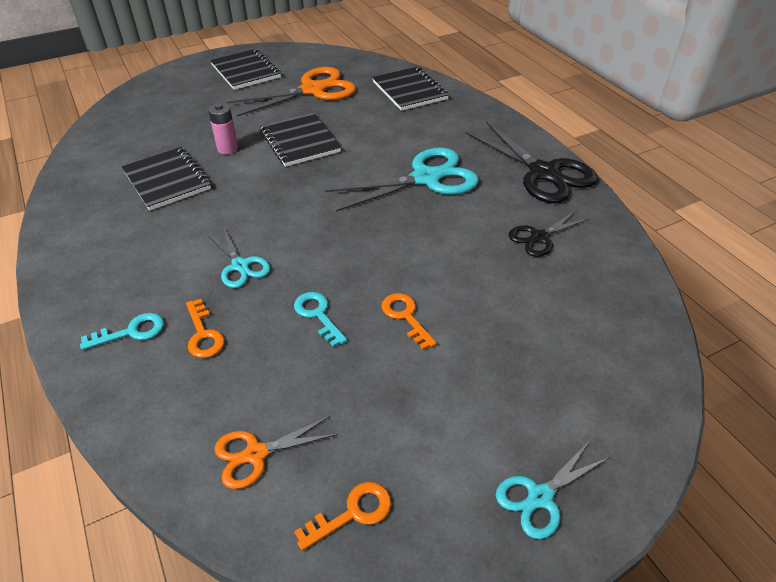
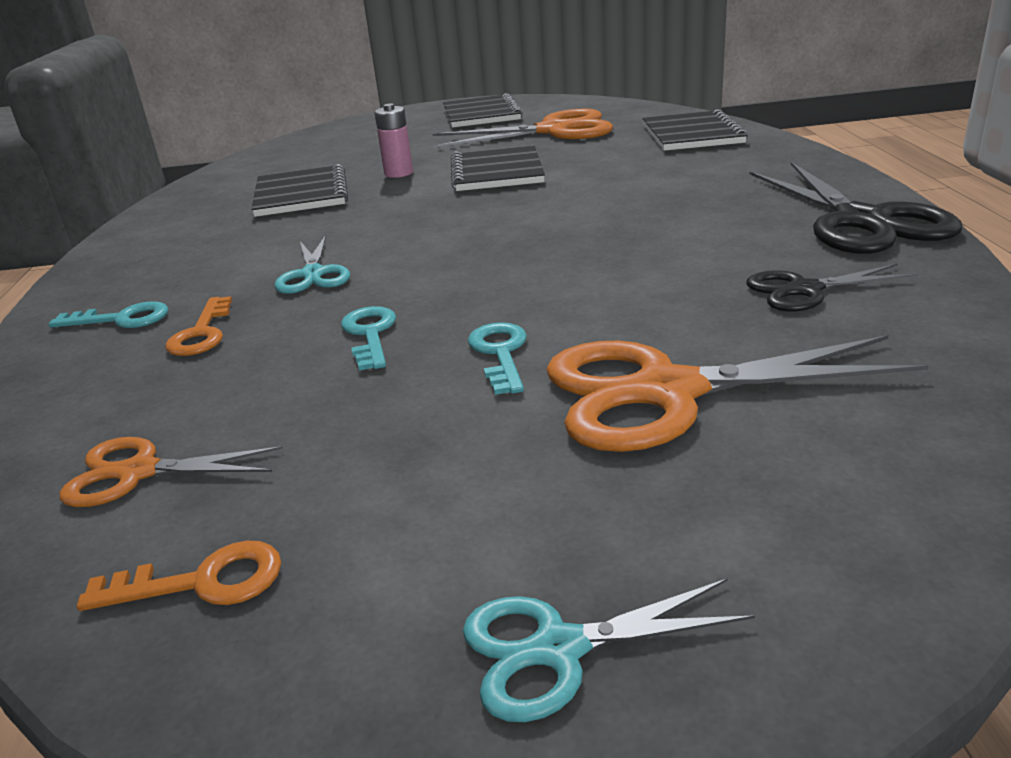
camera: 25 degrees right, 15 degrees down
turquoise scissors [325,147,479,212] -> none
orange key [381,293,437,350] -> turquoise key [468,322,527,395]
none -> orange scissors [546,335,929,452]

